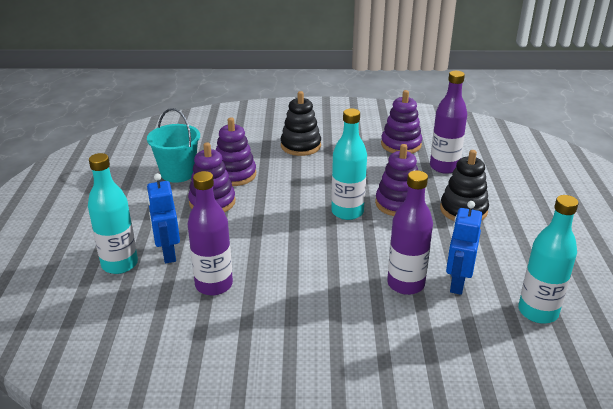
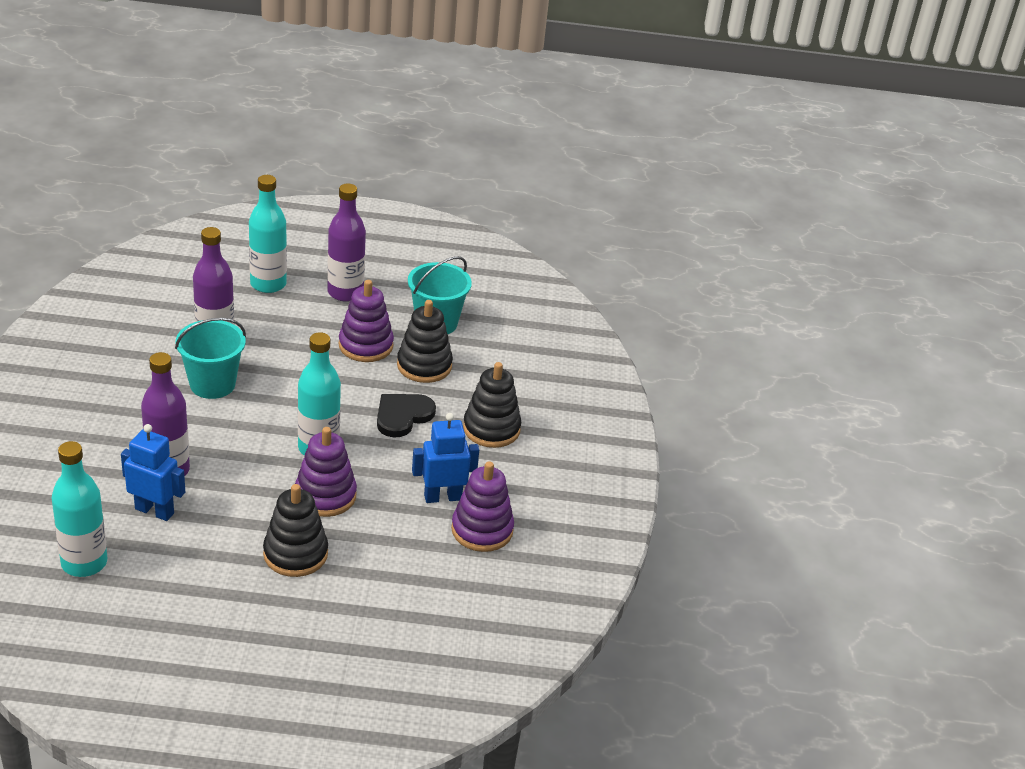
camera: 90 degrees right, 5 degrees up
blue robot [147,173,180,263] -> blue robot moved to [412,413,479,503]
purple stacking toy [216,117,256,186] -> black stacking toy [397,300,453,383]
purple bottle [430,71,467,174] -> purple bottle moved to [327,183,366,302]
none -> turquoise bucket [175,318,246,399]
none -> black heart [377,394,436,437]

